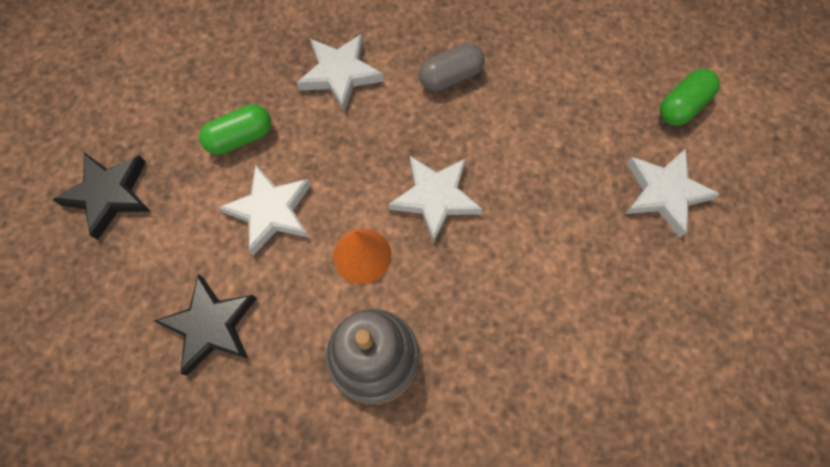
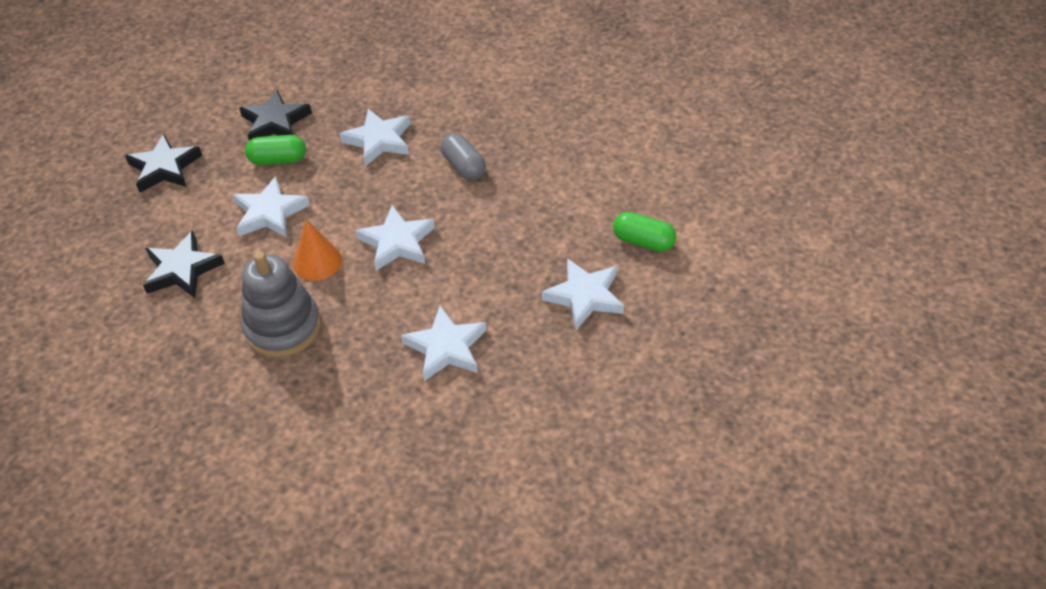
camera: 25 degrees right, 20 degrees down
grey capsule [419,43,485,91] -> grey capsule turned 60 degrees clockwise [441,133,486,180]
green capsule [660,69,720,126] -> green capsule turned 45 degrees clockwise [613,212,676,252]
none -> black star [239,90,312,141]
none -> white star [401,306,487,381]

